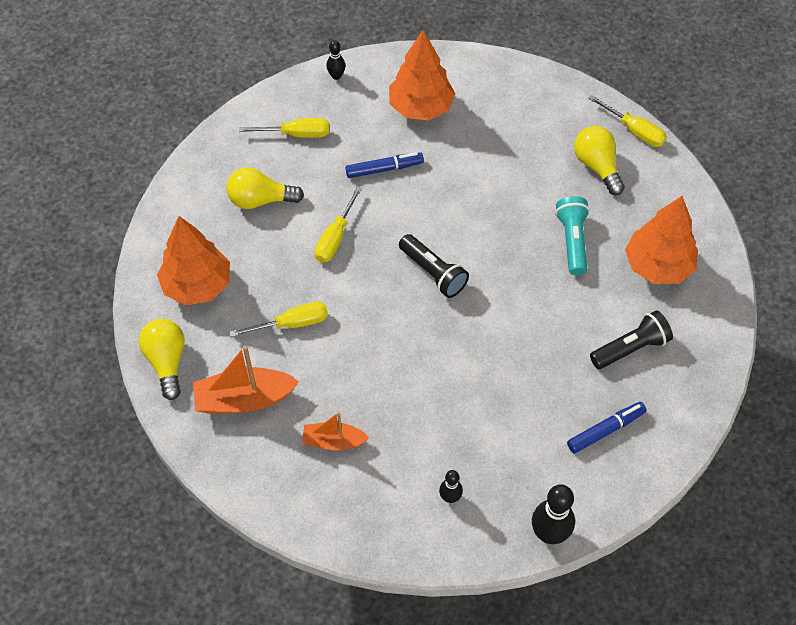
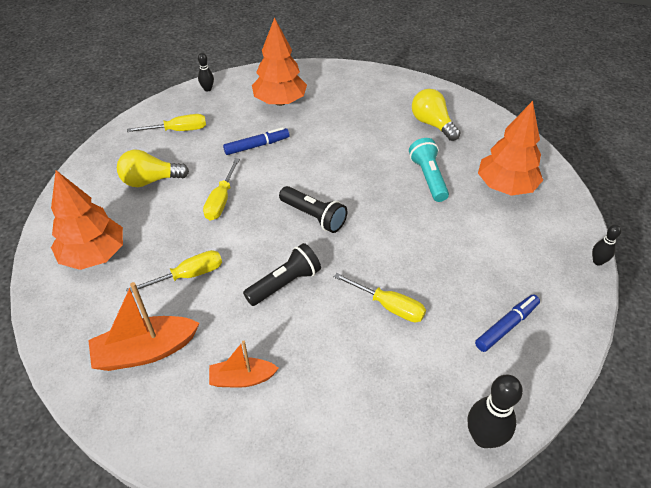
camera: 10 degrees left, 10 degrees down
yellow light bulb [139,319,185,400] -> none
black bowling pin [439,470,463,503] -> black bowling pin moved to [592,224,621,266]
yellow screwdriver [588,95,667,147] -> yellow screwdriver moved to [334,273,426,322]
black flashlight [590,310,673,369] -> black flashlight moved to [243,243,321,306]

